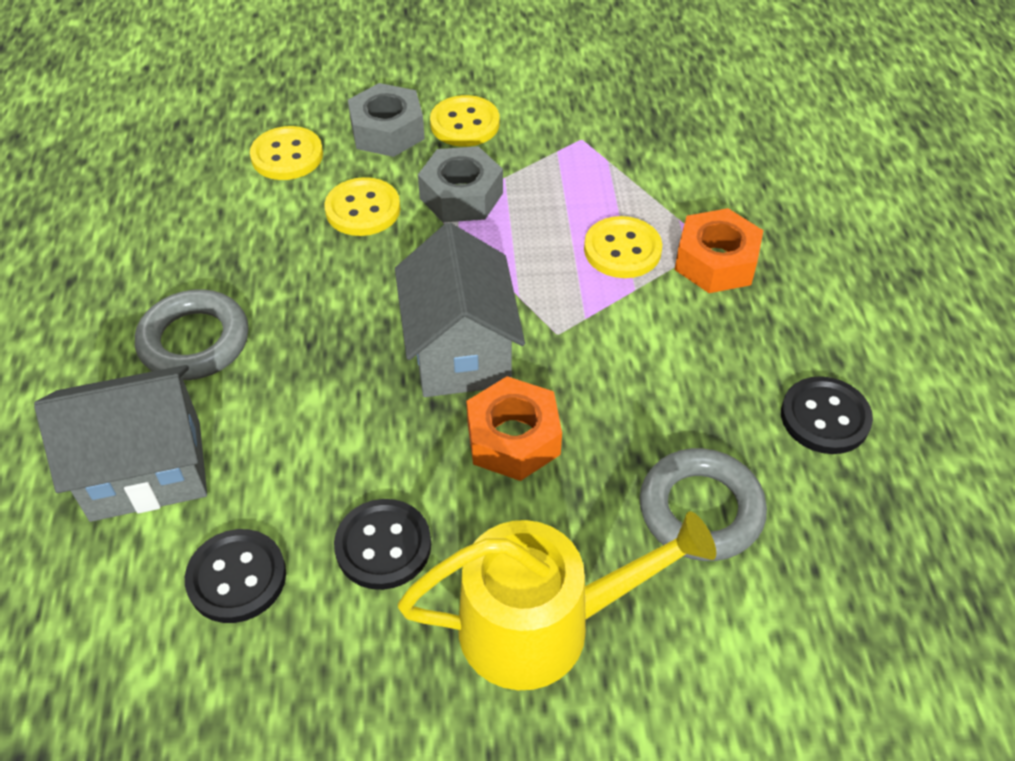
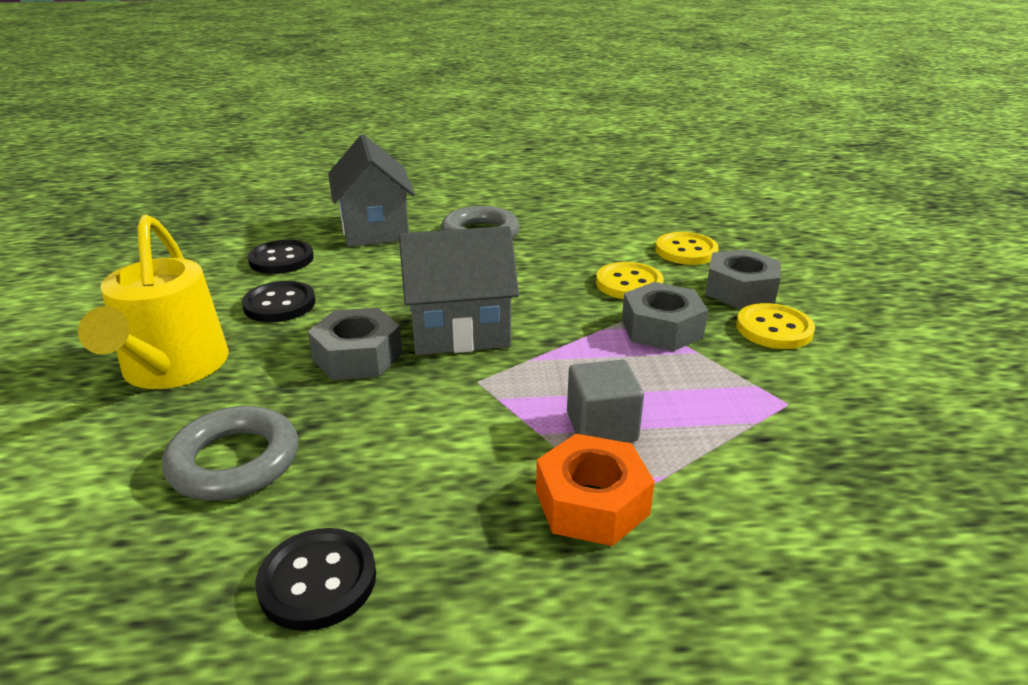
camera: 90 degrees right, 20 degrees down
orange nut [466,376,562,481] -> grey nut [308,308,402,380]
yellow button [584,216,662,278] -> grey cube [567,360,644,442]

